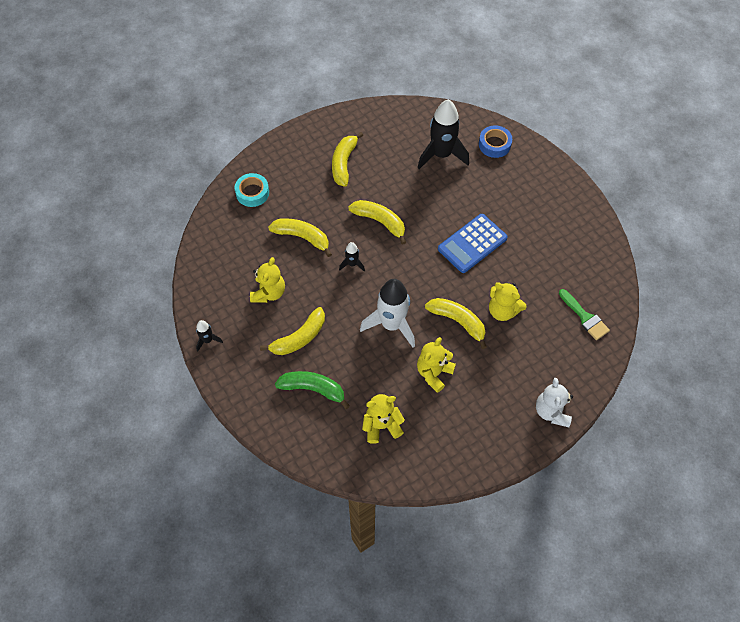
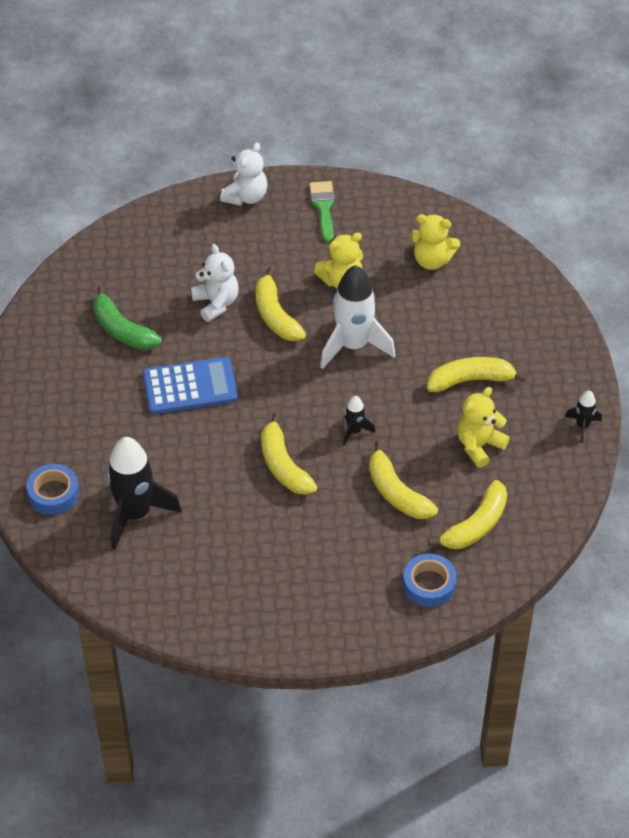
camera: 150 degrees left, 10 degrees down
turquoise tape [235,173,269,207] -> blue tape [403,554,456,607]
green banana [275,371,350,409] -> green banana moved to [93,285,162,350]
yellow banana [332,132,363,187] -> yellow banana moved to [428,480,507,549]
yellow teddy bear [489,282,526,321] -> white teddy bear [191,244,239,322]
green brush [559,289,610,340] -> green brush moved to [309,181,335,242]

